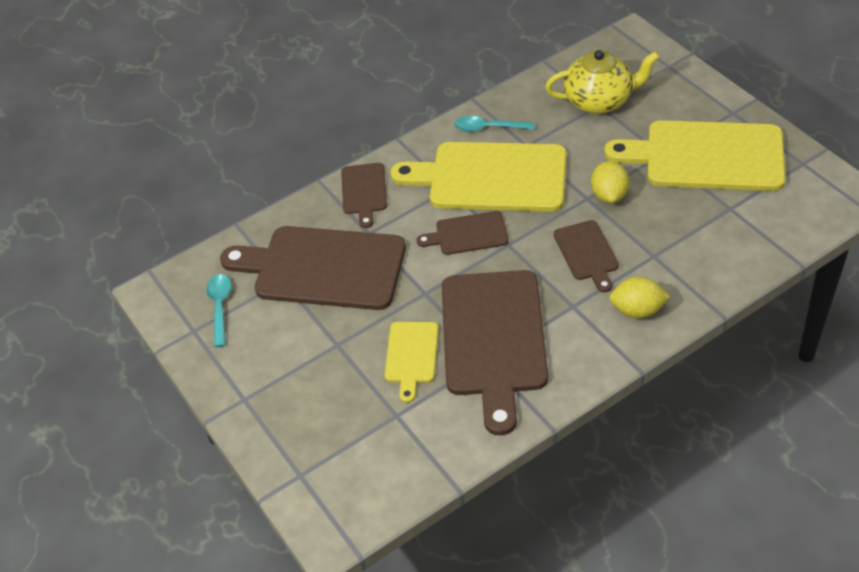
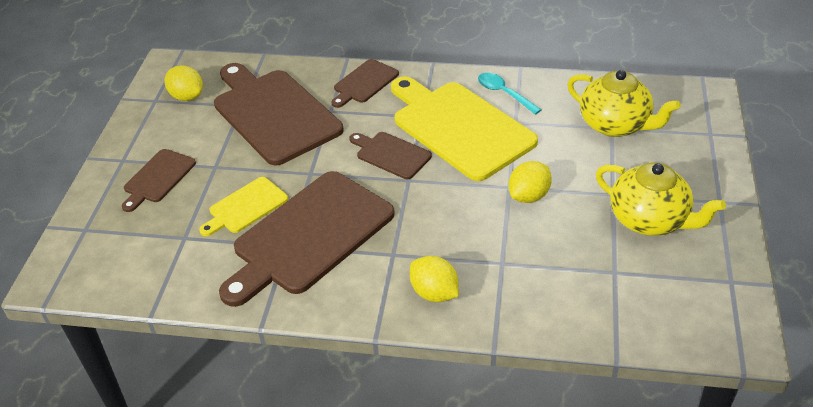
camera: 40 degrees right, 5 degrees down
turquoise spoon [206,274,232,347] -> yellow lemon [165,65,203,101]
brown cutting board [554,220,619,292] -> brown cutting board moved to [122,149,196,212]
yellow cutting board [604,120,786,191] -> yellow teapot [596,162,726,236]

